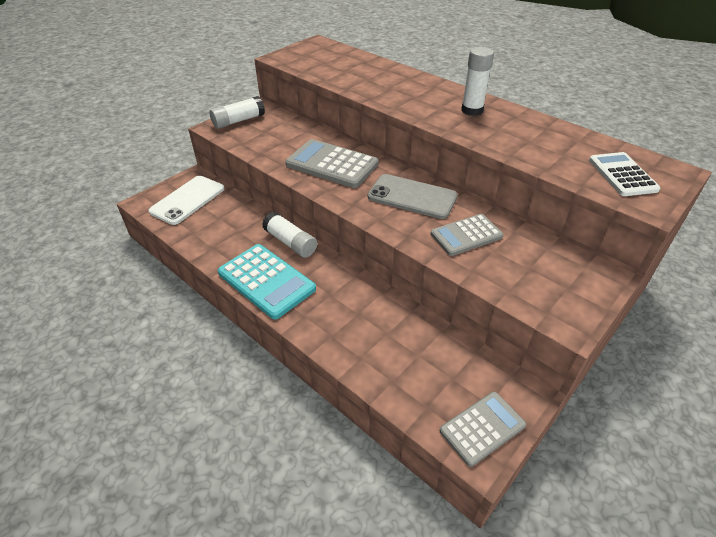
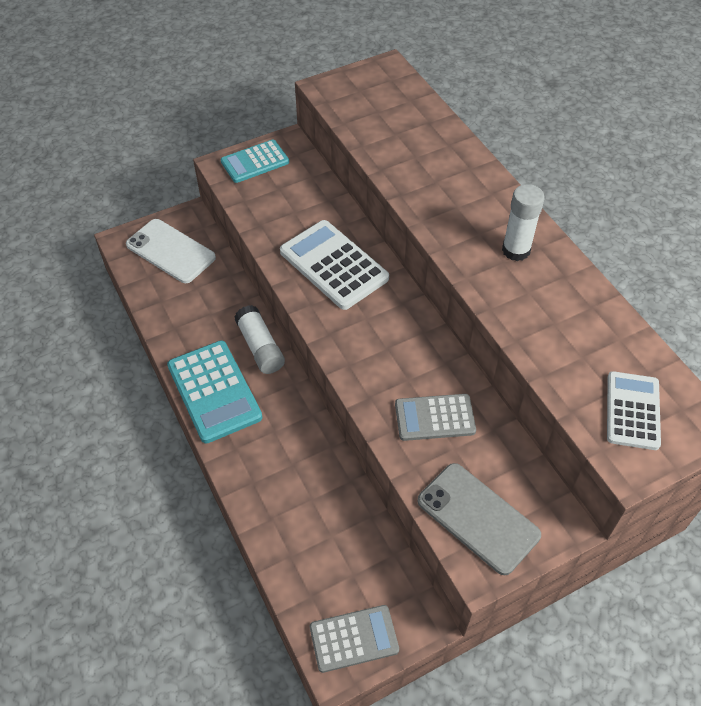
camera: 20 degrees right, 10 degrees up
white phone [149,176,224,225] -> white phone turned 75 degrees clockwise [126,219,216,283]
white glue stick [210,96,265,129] -> turquoise calculator [221,140,289,183]
grey calculator [285,139,379,188] -> white calculator [280,220,389,310]
grey phone [368,174,457,219] -> grey phone moved to [417,463,541,575]

